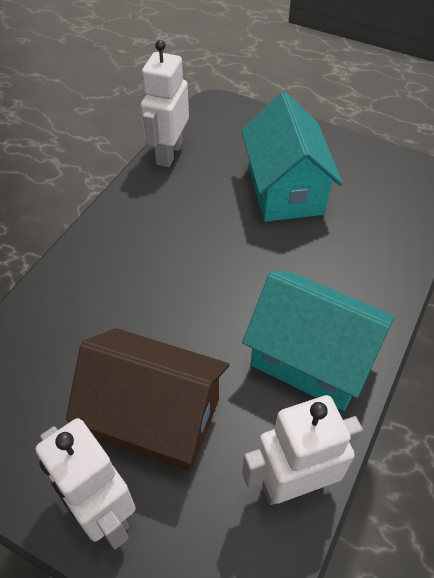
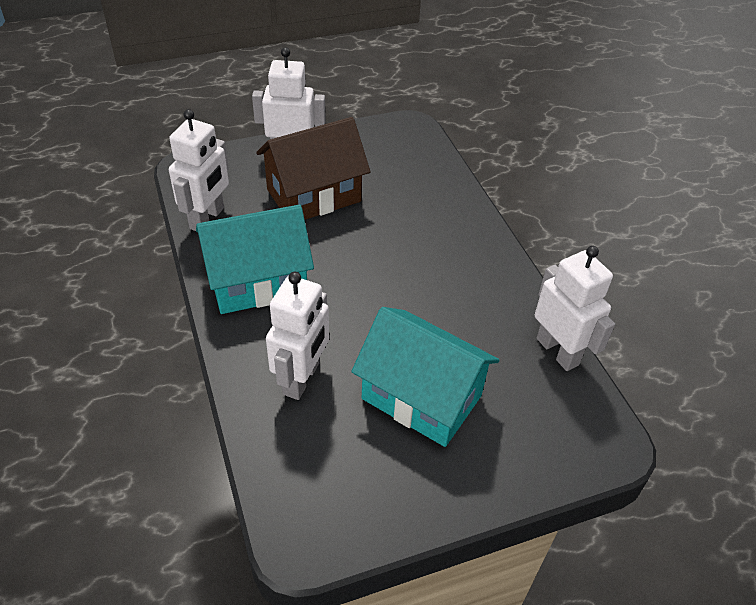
camera: 130 degrees right, 5 degrees down
none -> white robot [266,272,329,400]

